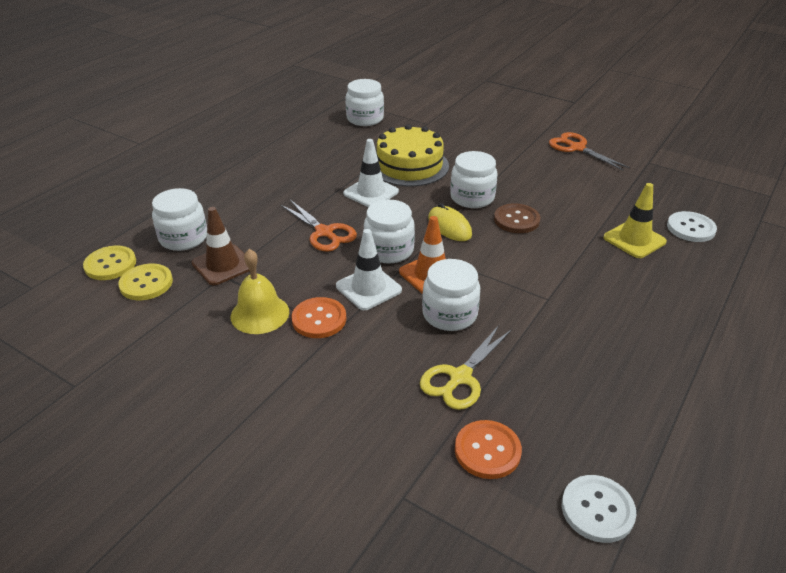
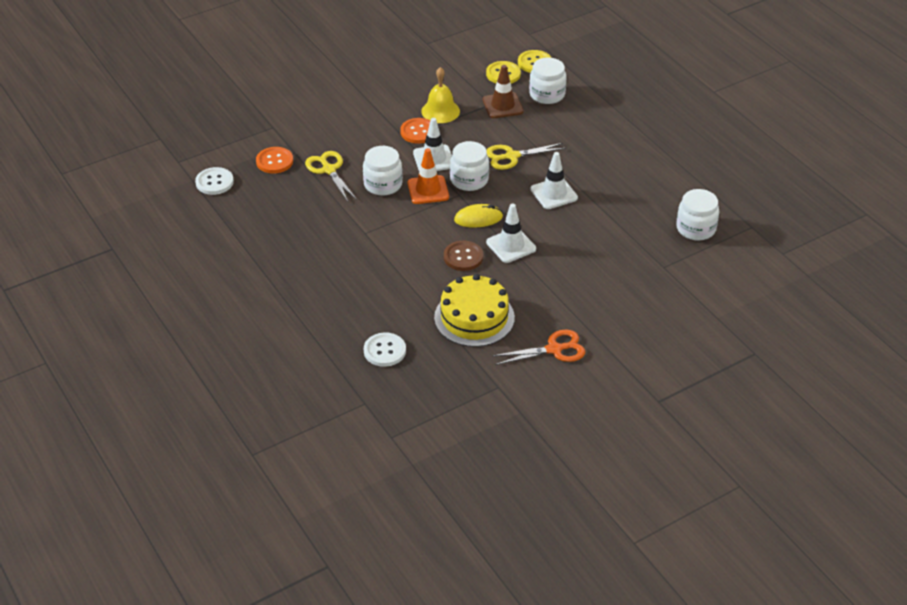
camera: 115 degrees right, 5 degrees up
orange scissors [280,200,357,252] -> yellow scissors [487,143,566,170]
yellow cake [376,124,449,187] -> yellow cake moved to [434,274,515,347]
white jar [450,151,498,208] -> white traffic cone [486,203,536,263]
yellow traffic cone [603,183,667,258] -> none

